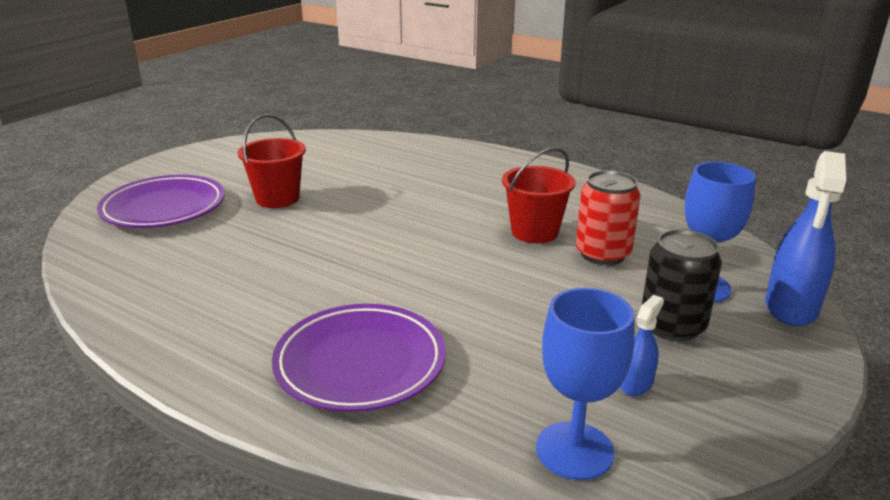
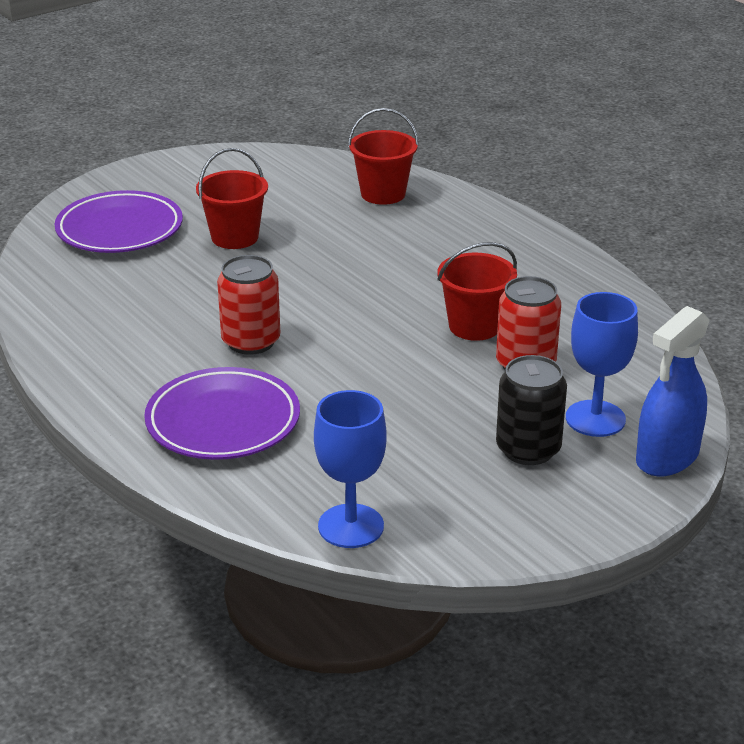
camera: 20 degrees right, 5 degrees up
blue spray bottle [620,295,664,396] -> none
none -> red can [217,255,280,355]
none -> red bucket [348,108,419,205]

